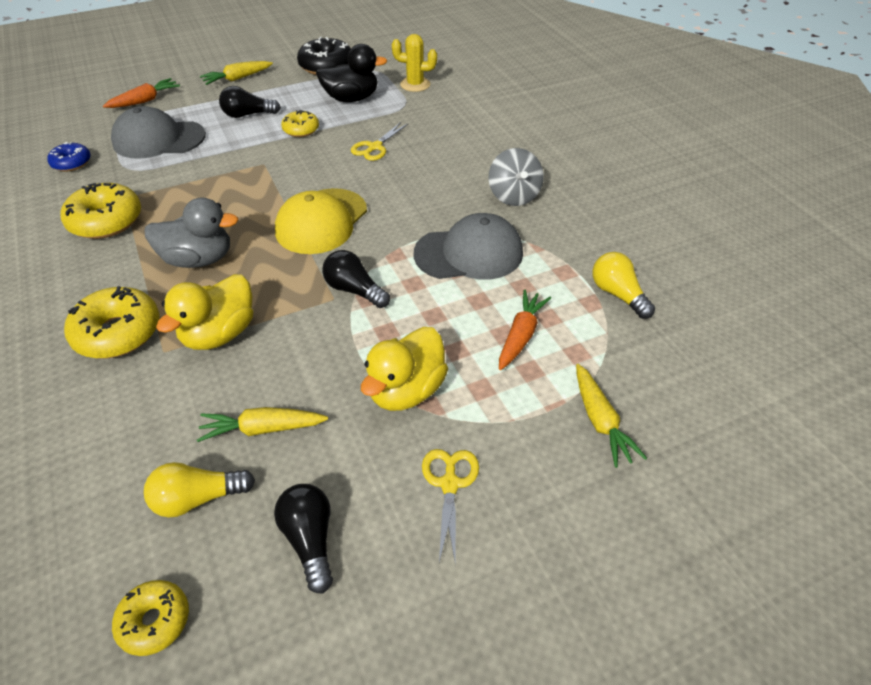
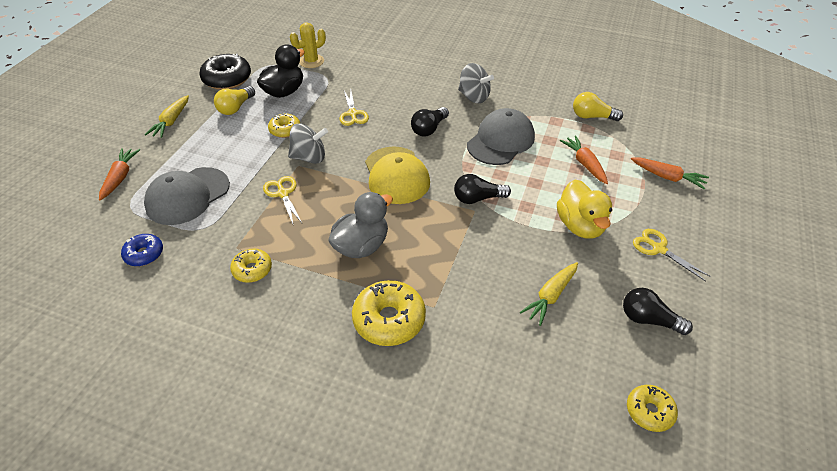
camera: 45 degrees left, 0 degrees up
yellow donut [61,183,141,239] -> yellow donut [230,248,272,283], size x0.59
yellow light bulb [144,462,255,517] -> yellow light bulb moved to [214,86,255,115]
yellow duck [156,274,253,350] -> none
black light bulb [219,86,281,118] -> black light bulb moved to [411,107,449,136]
yellow carrot [576,364,647,468] -> orange carrot [631,157,709,190]
none -> yellow scissors [263,176,302,224]
none -> grey spinning top [288,124,328,164]

